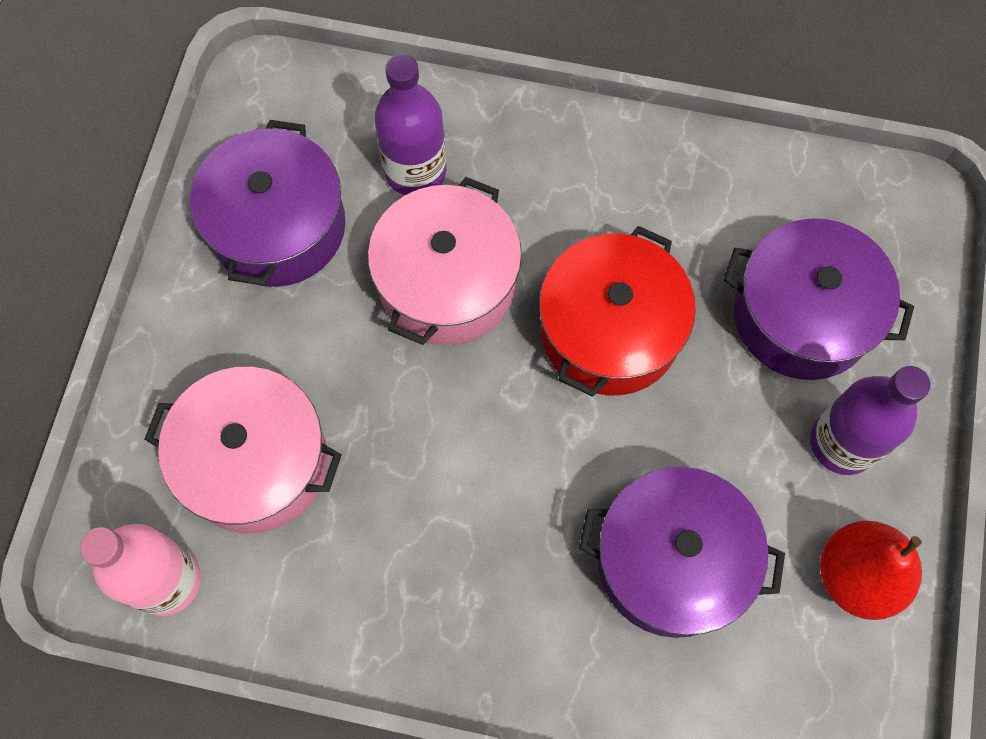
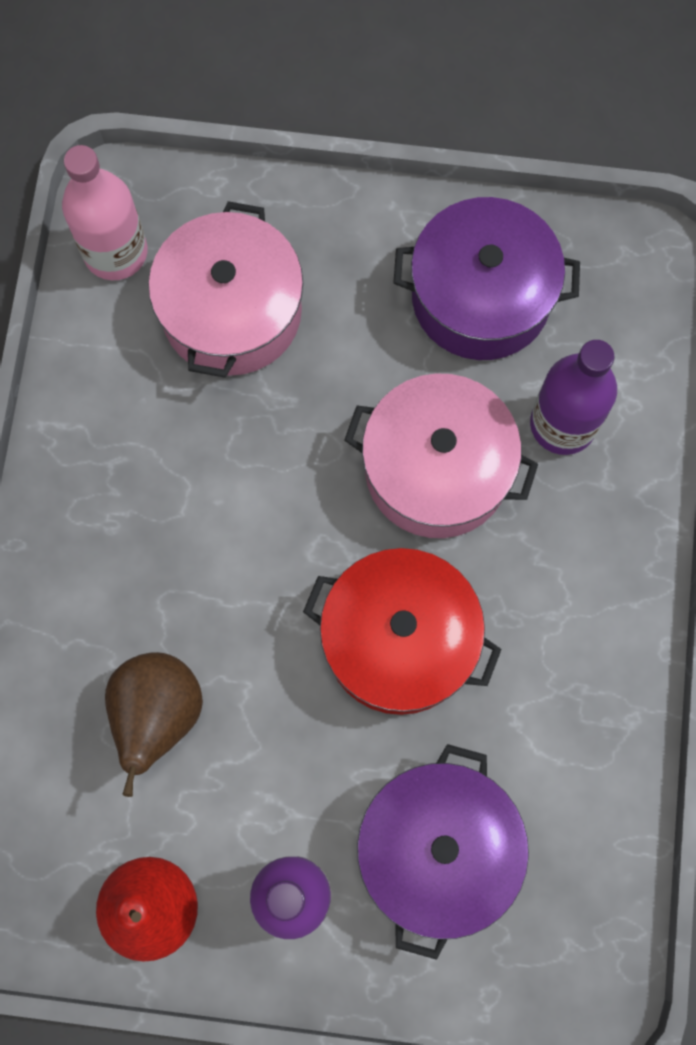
camera: 85 degrees right, 5 degrees up
purple pot [579,467,785,638] -> brown pear [105,652,203,797]

